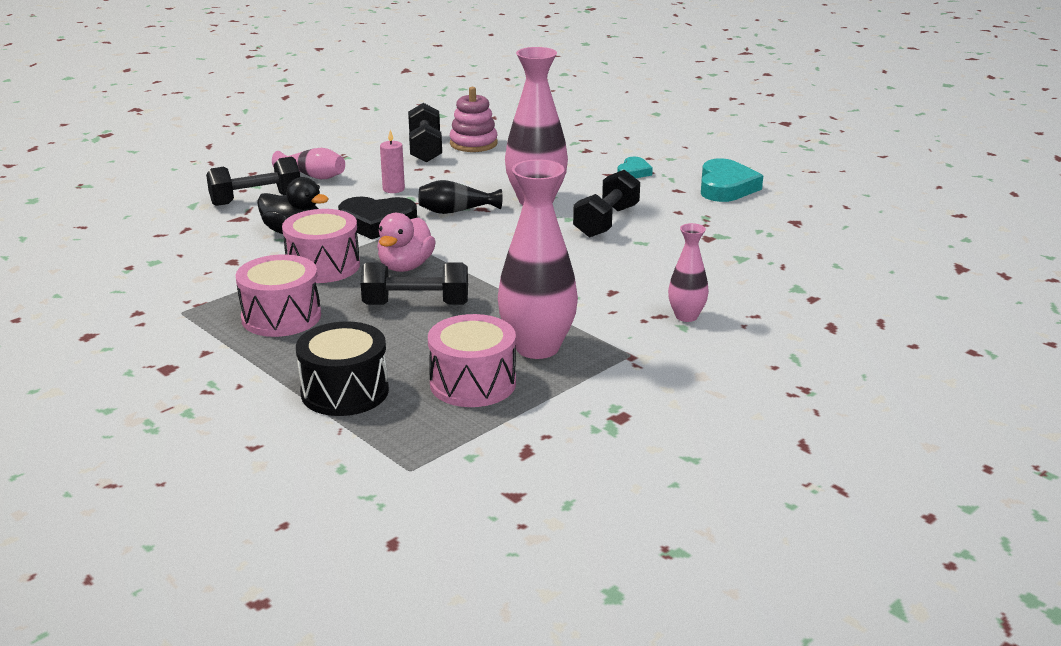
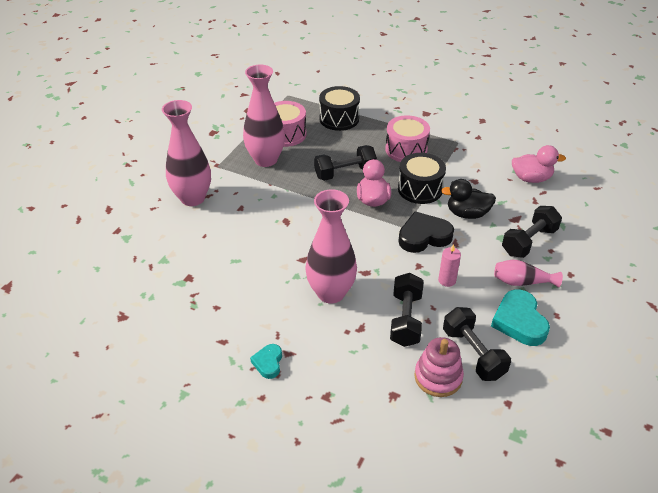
camera: 160 degrees right, 15 degrees up
pink drum [282,209,360,283] -> black drum [398,153,446,204]
black vase [419,180,503,214] -> none
black dumbbell [573,170,640,238] -> black dumbbell moved to [390,273,424,347]
pink vase [668,223,709,322] -> pink vase [162,100,211,206], size x1.89
turquoise heart [701,158,763,202] -> turquoise heart moved to [491,290,550,346]
none -> pink duck [512,145,566,183]

